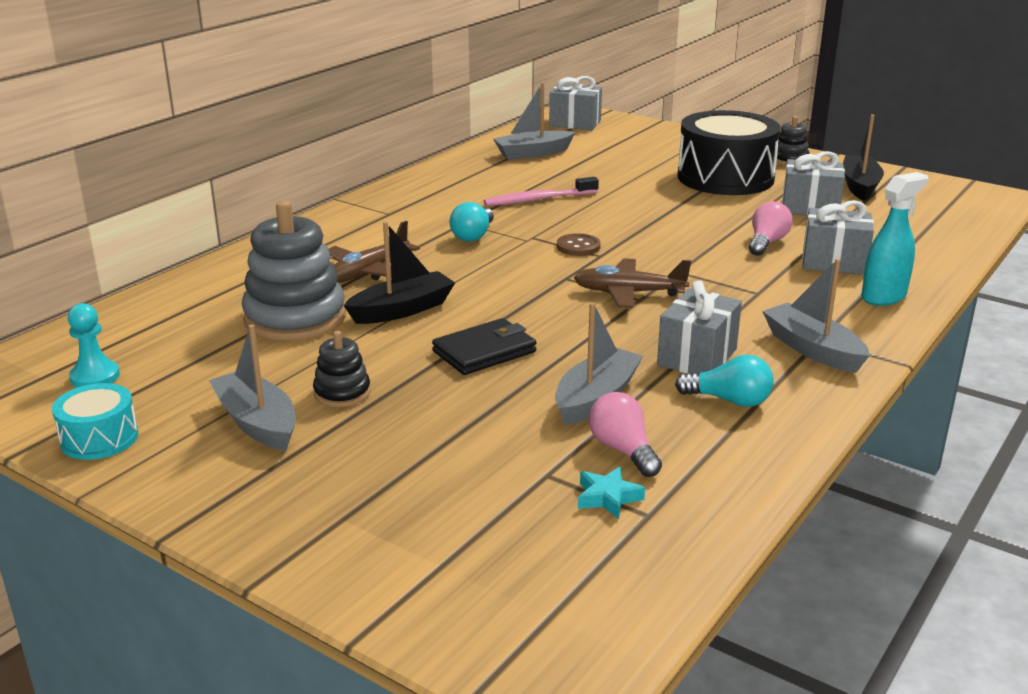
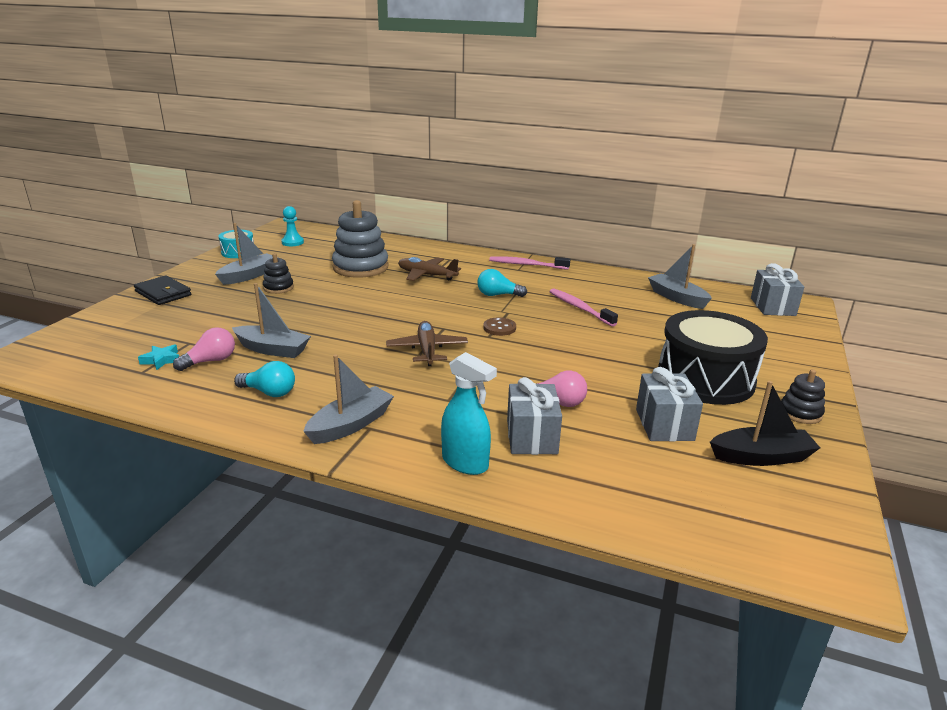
camera: 75 degrees right, 0 degrees up
black boat [344,222,455,324] -> none
black wallet [432,318,537,375] -> black wallet moved to [134,276,192,305]
grey gift [657,281,742,374] -> none
turquoise light bulb [675,355,774,407] -> turquoise light bulb turned 75 degrees counterclockwise [234,361,295,397]
none -> pink toothbrush [489,256,570,270]

